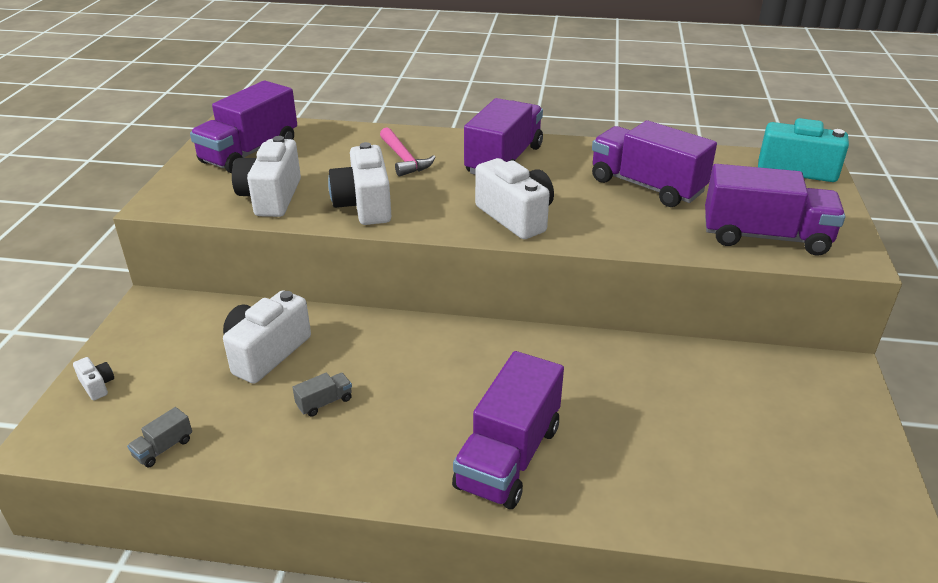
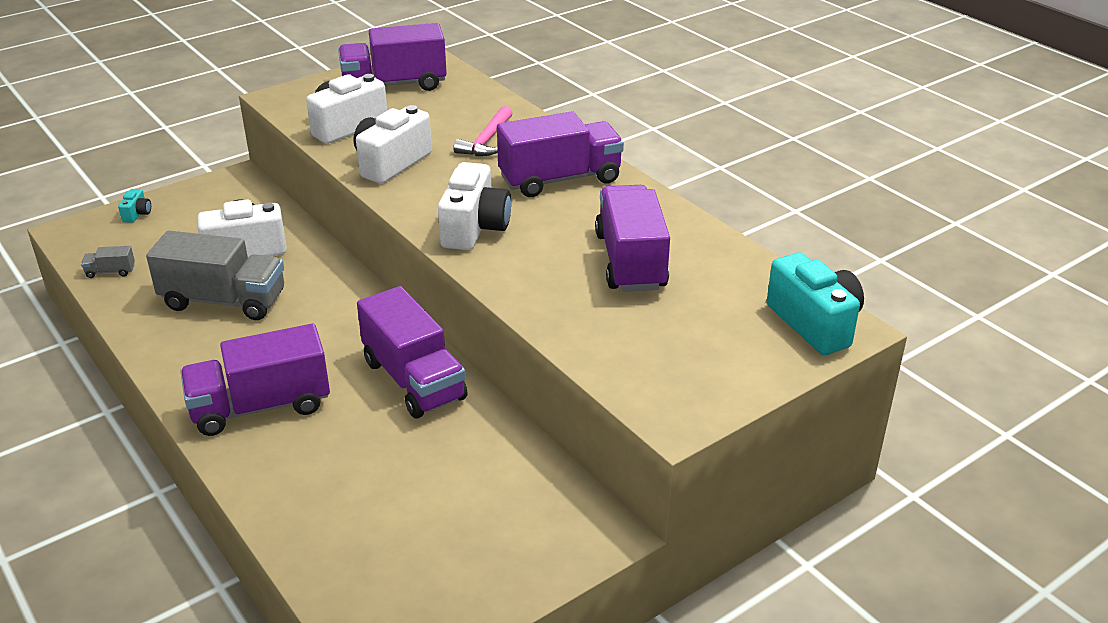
camera: 45 degrees right, 0 degrees up
white camera [73,357,114,400] -> turquoise camera [118,189,151,223]
grey truck [292,373,352,417] -> grey truck [146,231,284,320], size x2.48
purple truck [705,164,845,256] -> purple truck moved to [357,286,467,418]

